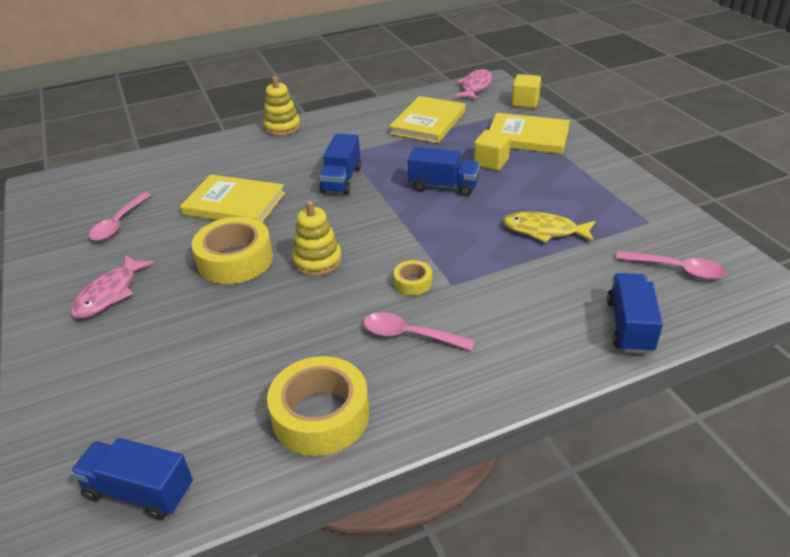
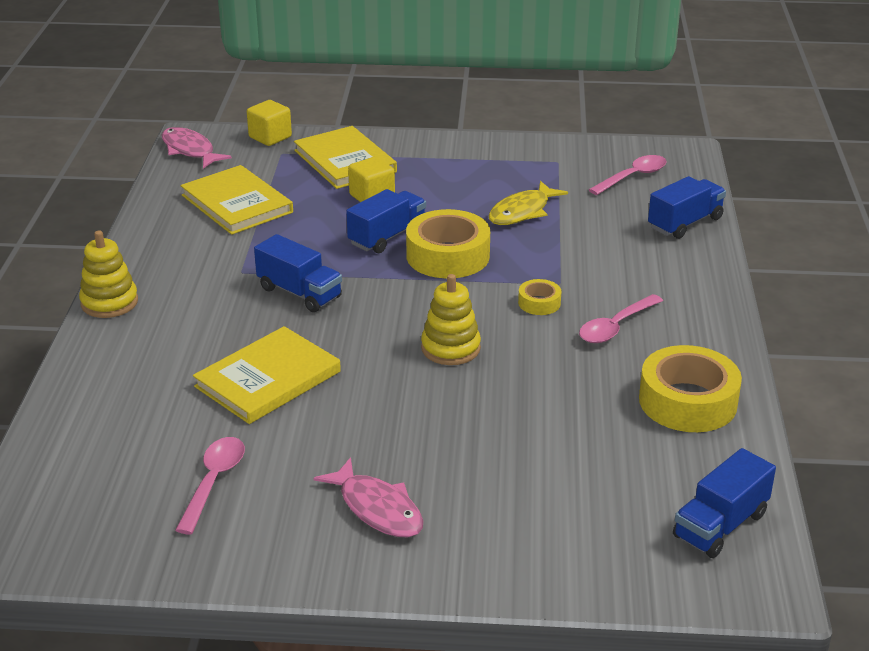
camera: 65 degrees left, 5 degrees down
pink spoon [89,192,151,241] -> pink spoon turned 120 degrees counterclockwise [175,437,245,534]
yellow tape [191,217,273,284] -> yellow tape moved to [406,209,490,278]
yellow book [489,113,570,154] -> yellow book turned 75 degrees counterclockwise [294,126,397,189]
blue truck [607,273,663,354] -> blue truck turned 105 degrees clockwise [648,176,726,239]

